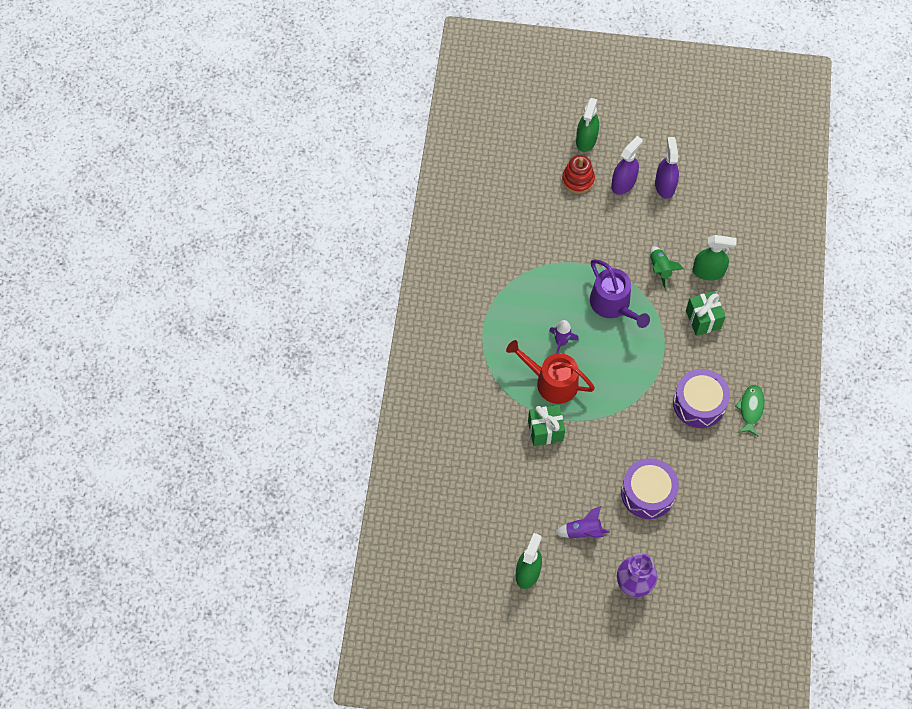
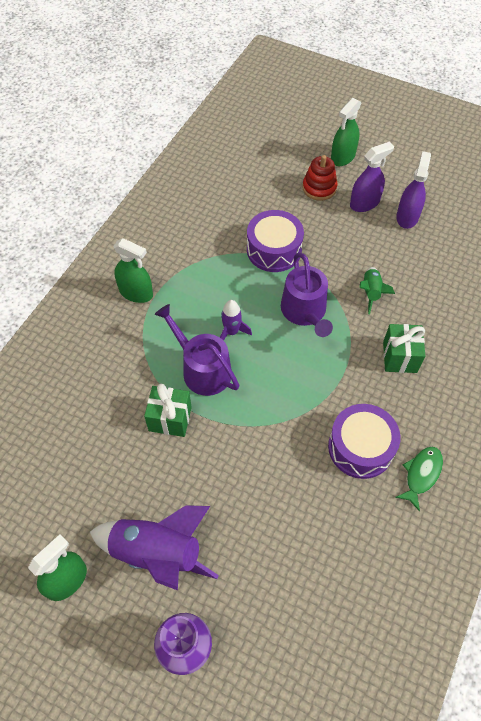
camera: 20 degrees right, 5 degrees down
red watering can [506,340,595,404] -> purple watering can [155,304,239,396]
purple rocket [555,506,610,539] -> purple rocket [90,505,219,590], size x1.94
purple drum [621,458,679,519] -> purple drum moved to [247,210,304,272]
green spray bottle [692,235,737,280] -> green spray bottle moved to [113,238,153,303]

